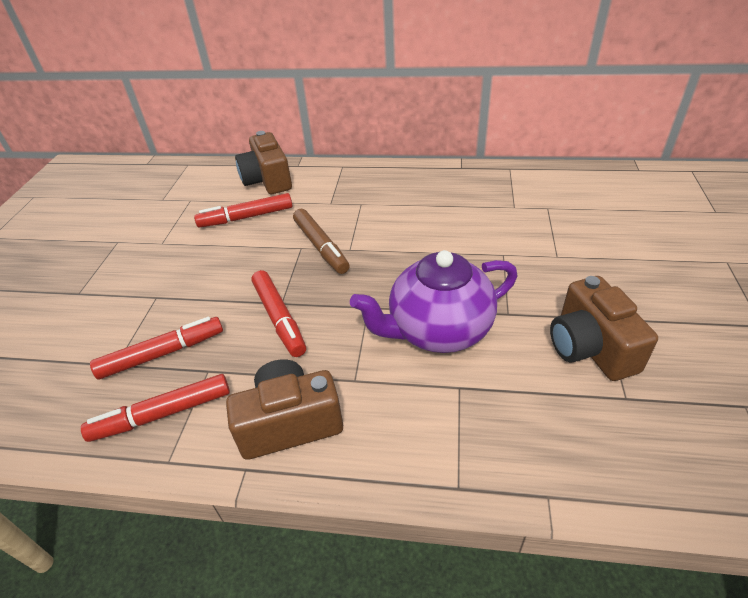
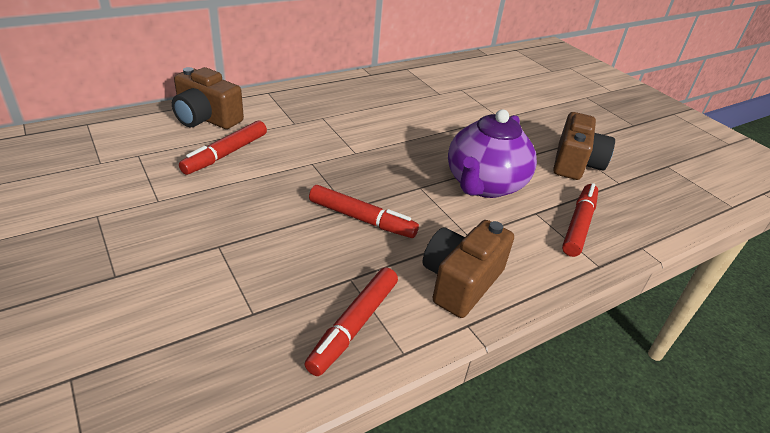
camera: 45 degrees left, 5 degrees down
red marker [90,317,223,380] -> red marker moved to [562,183,598,257]
brown marker [293,209,350,274] -> none
brown camera [550,276,658,381] -> brown camera turned 105 degrees counterclockwise [553,112,615,180]

